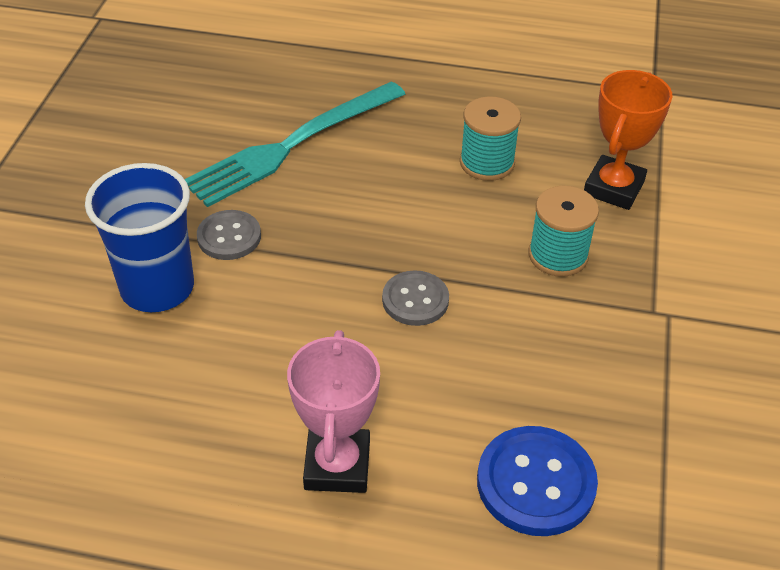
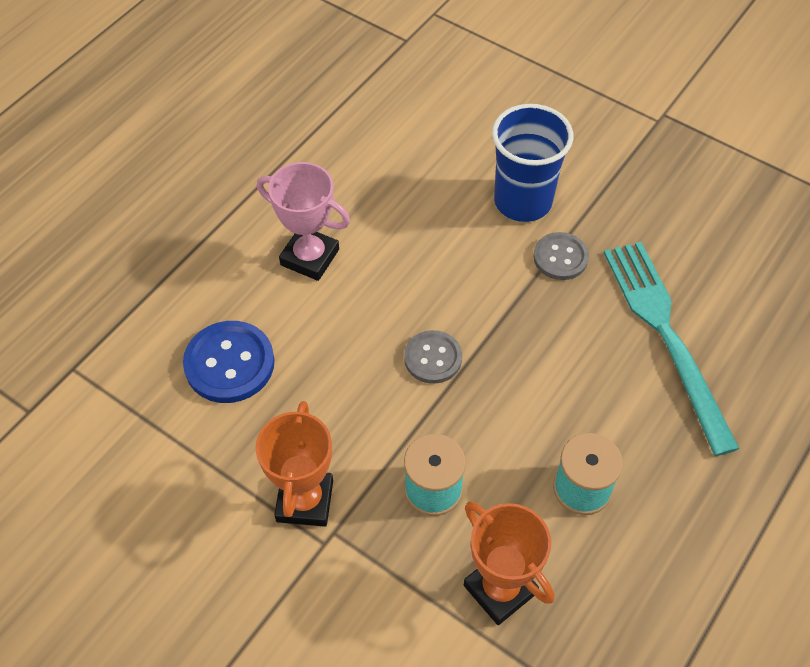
camera: 115 degrees right, 10 degrees up
none -> orange trophy [256,401,333,527]

